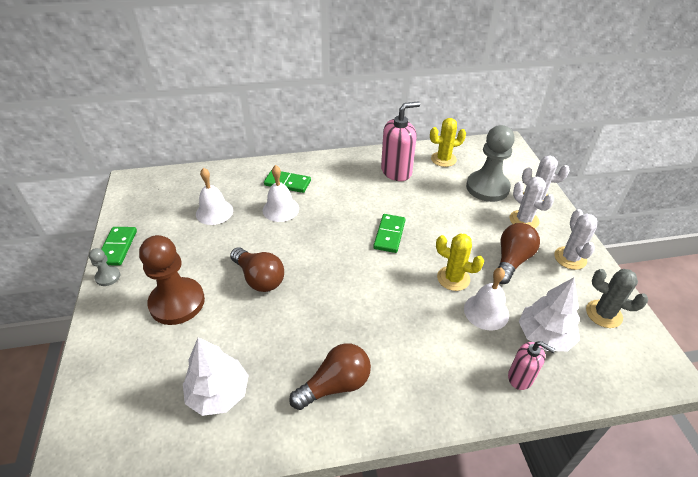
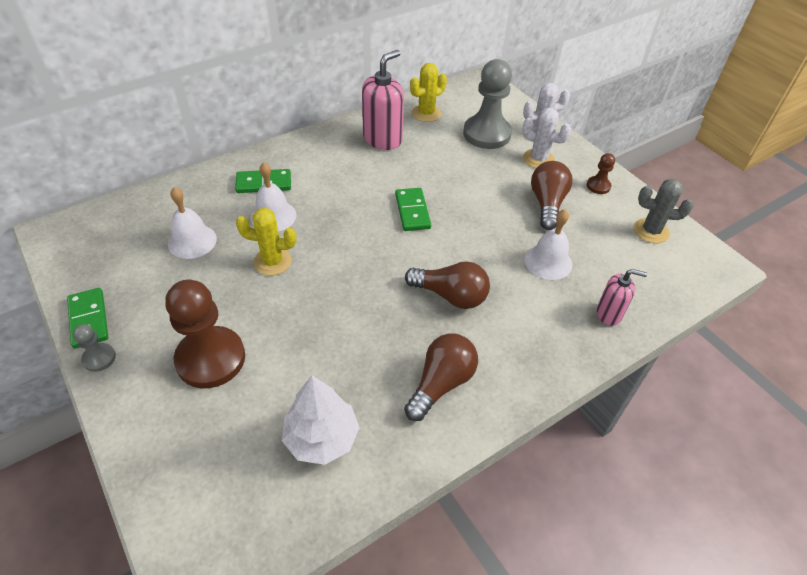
camera: 25 degrees left, 5 degrees up
brown light bulb [230,248,284,292] -> brown light bulb moved to [405,261,490,309]
yellow cactus [436,234,484,291] -> yellow cactus moved to [236,208,296,276]
white tree [519,277,580,351] -> none
white cactus [554,209,597,270] -> brown pawn [587,153,615,194]

